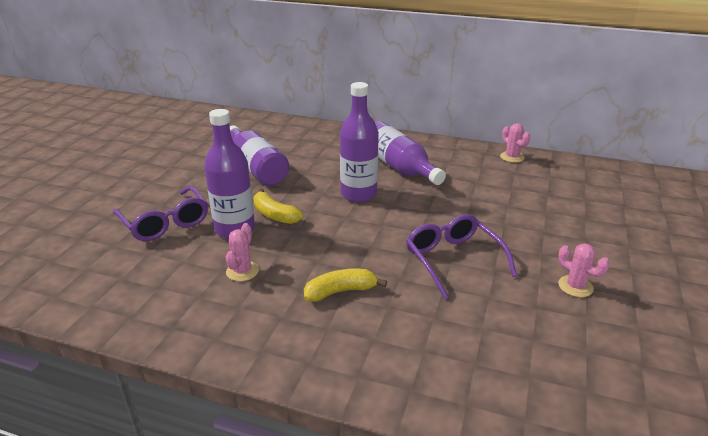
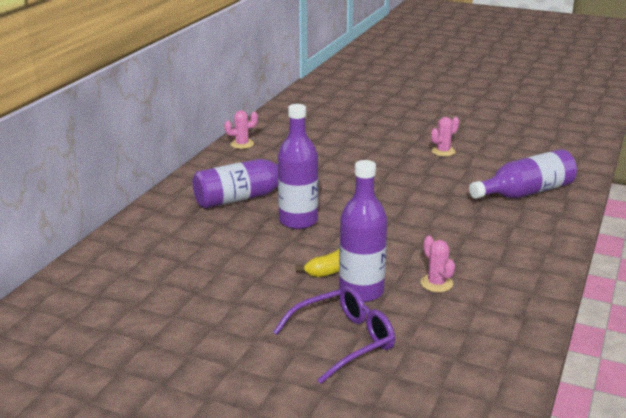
camera: 85 degrees left, 5 degrees down
pink cactus [226,223,259,281] -> pink cactus turned 45 degrees clockwise [420,236,455,292]
purple bottle [230,125,289,186] -> purple bottle moved to [469,149,577,199]
yellow banana [304,269,387,302] -> none
purple glasses [406,214,517,299] -> none

